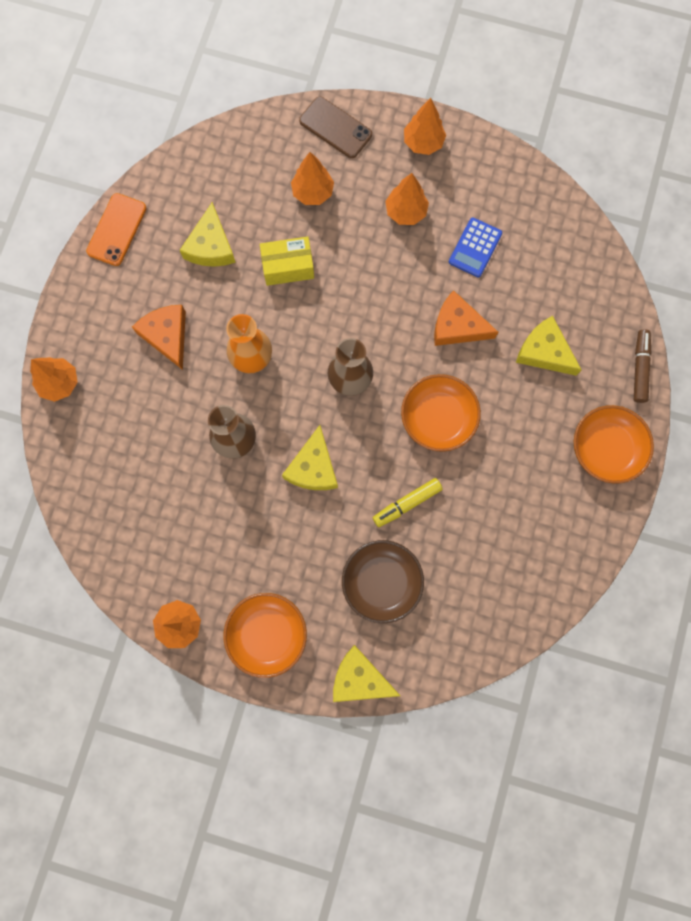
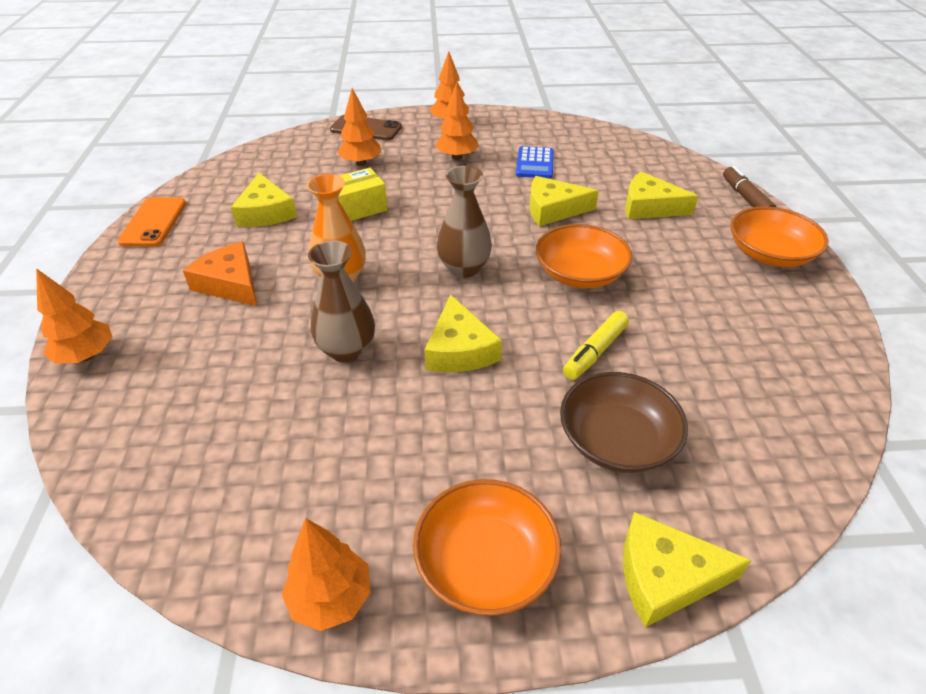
camera: 20 degrees left, 35 degrees down
orange cheese [434,290,498,346] -> yellow cheese [530,176,599,226]

